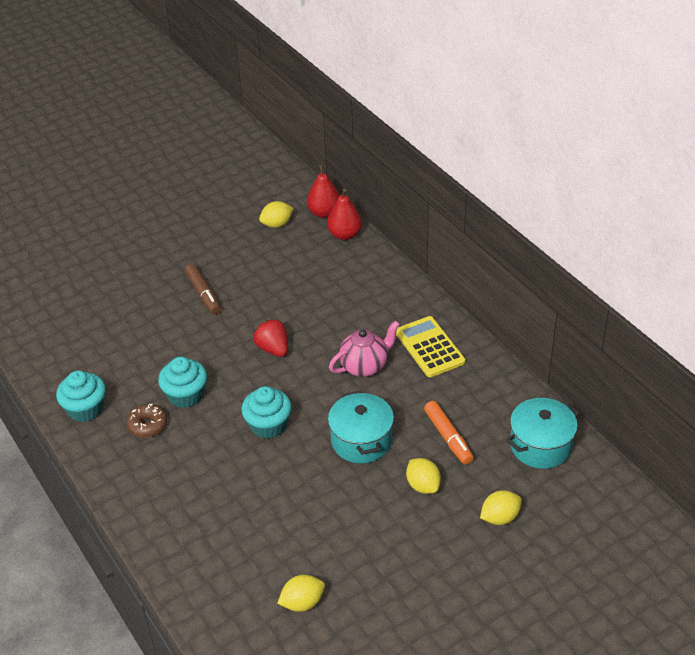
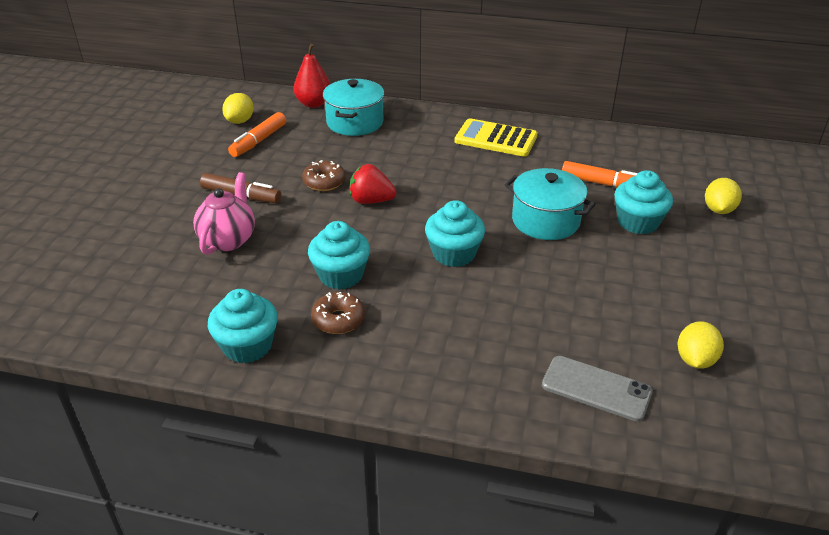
camera: 45 degrees left, 5 degrees down
red pear [307,165,340,218] -> none
pink teapot [329,320,400,377] -> pink teapot moved to [193,172,255,255]
yellow lemon [406,458,441,494] -> turquoise cupcake [614,170,673,234]
turquoise pot [506,398,580,469] -> turquoise pot moved to [323,79,384,136]
none -> orange marker [228,112,286,157]
none -> brown donut [302,160,346,191]
none -> grey phone [542,356,653,422]

